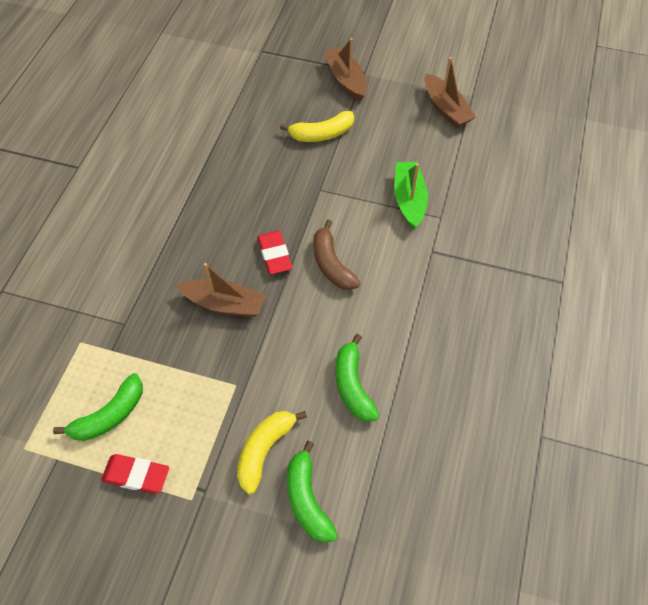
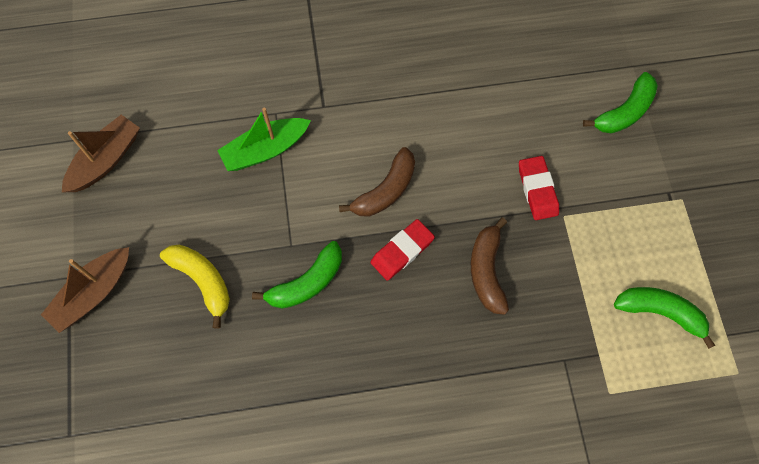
camera: 115 degrees left, 10 degrees up
red eraser [101,454,169,494] -> red eraser moved to [519,156,559,220]
brown boat [176,263,265,317] -> brown banana [471,218,509,315]
yellow banana [237,411,307,494] -> none
green banana [335,334,380,422] -> green banana moved to [252,241,342,309]

